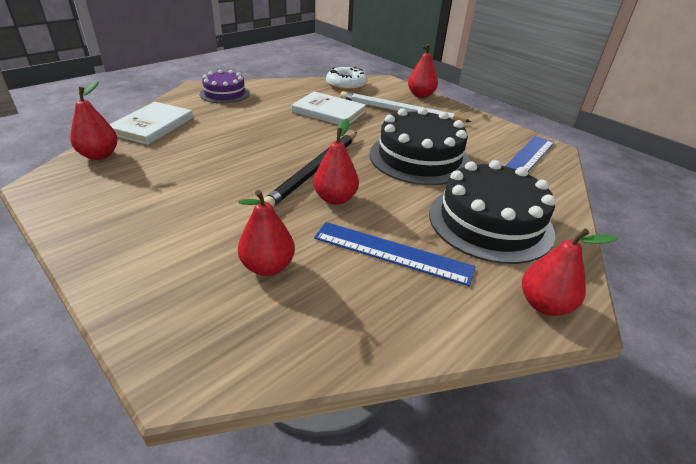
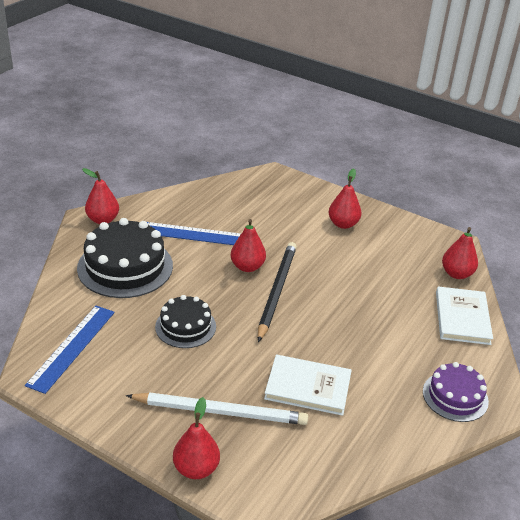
camera: 165 degrees right, 0 degrees up
red pear [238,190,295,276] -> red pear moved to [329,168,362,229]
white donut [326,67,368,91] -> none
black cake [369,107,470,185] -> black cake [155,295,216,348], size x0.59

